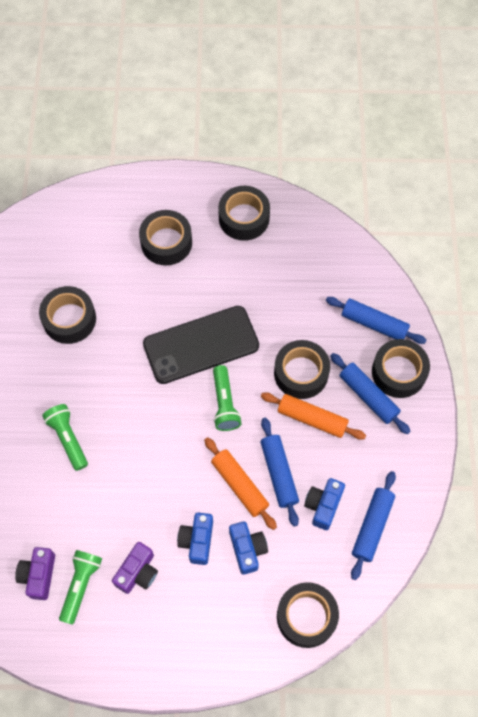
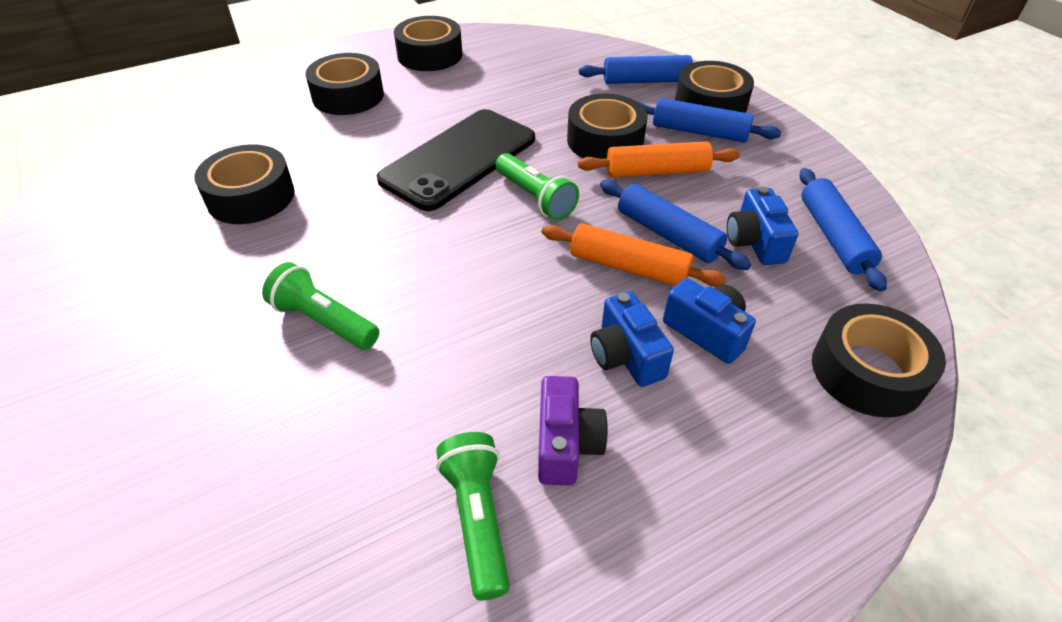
camera: 30 degrees left, 20 degrees down
purple camera [15,547,55,600] -> none

